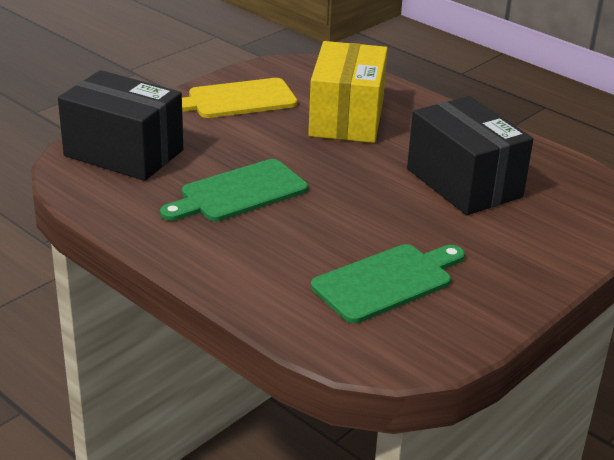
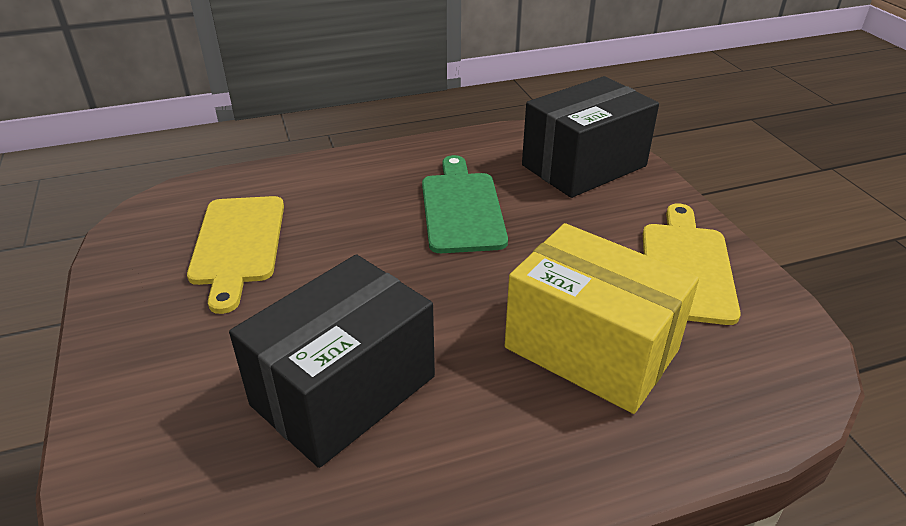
camera: 120 degrees right, 5 degrees up
green cutting board [311,244,465,323] -> yellow cutting board [187,196,284,314]
black box [407,96,533,215] -> black box turned 45 degrees counterclockwise [229,254,435,468]

